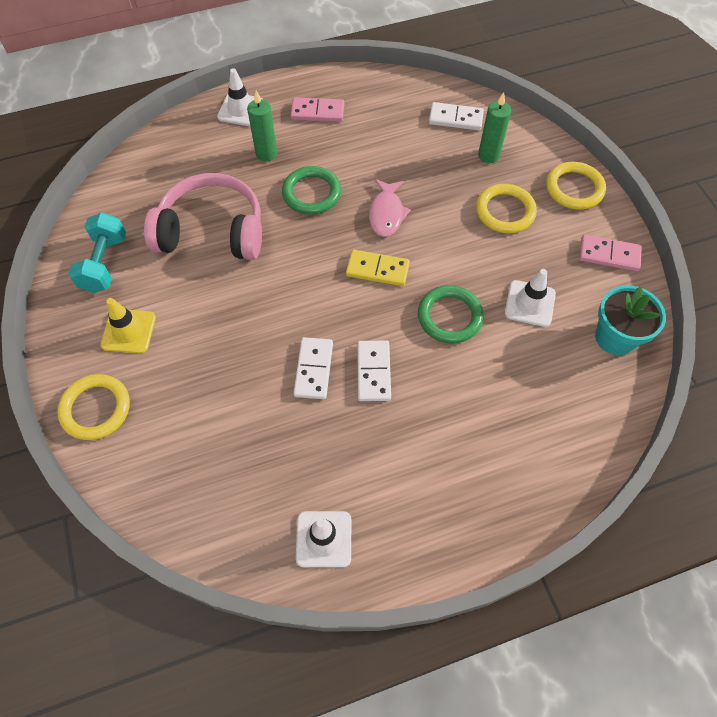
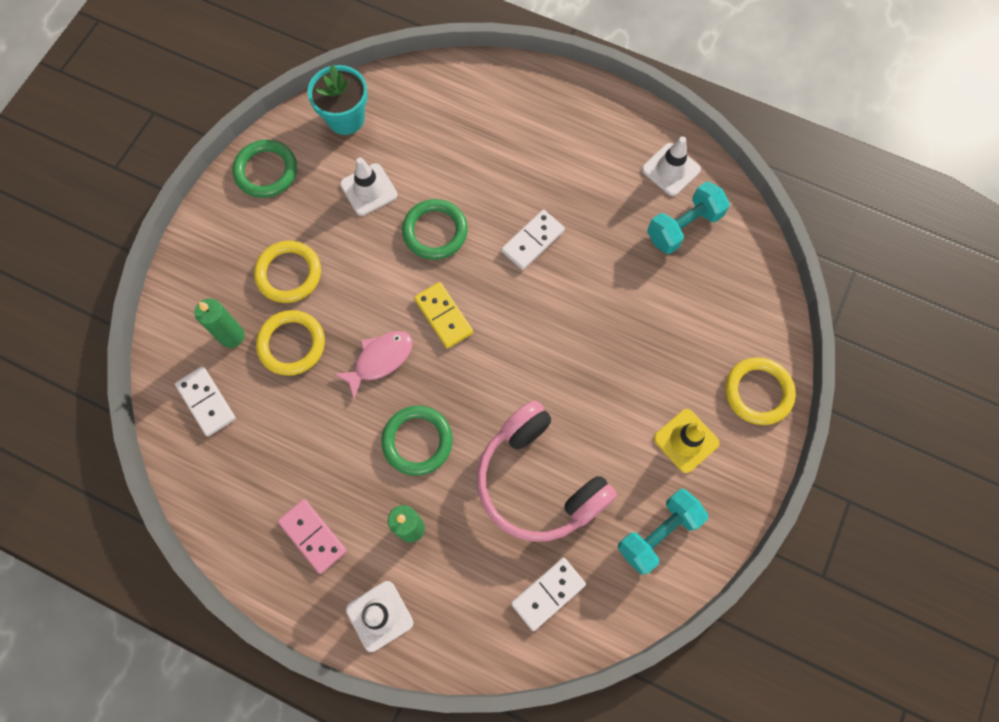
camera: 135 degrees left, 10 degrees up
white domino [294,337,333,399] -> white domino moved to [511,558,586,631]
yellow ring [546,162,606,210] -> yellow ring moved to [256,310,325,376]
pink domino [579,235,642,271] -> green ring [233,140,297,198]
none -> turquoise dumbbell [647,182,730,254]

